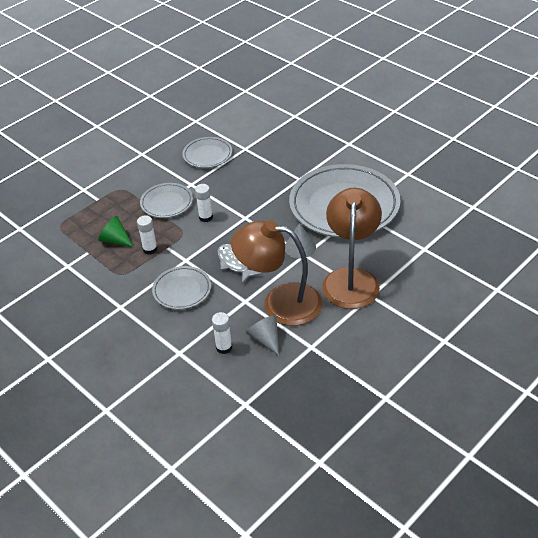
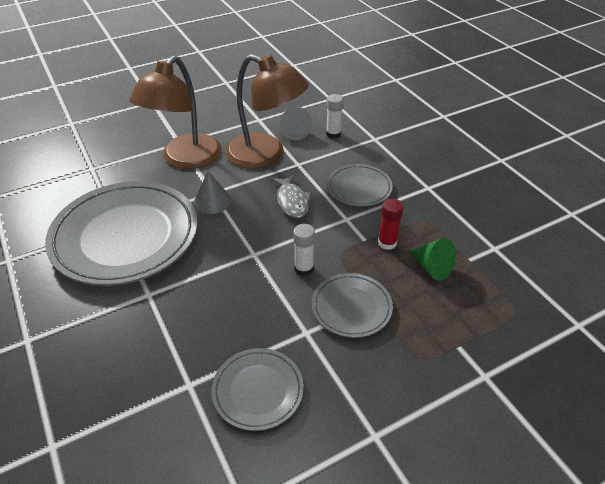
camera: 165 degrees left, 0 degrees up
white glue stick [137,215,158,254] -> red glue stick [378,199,403,250]

